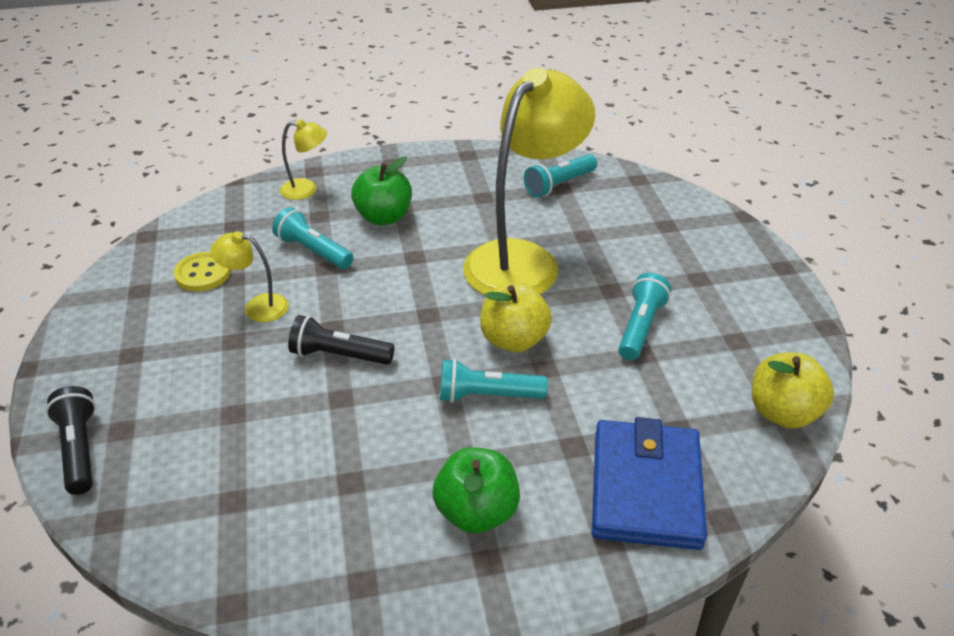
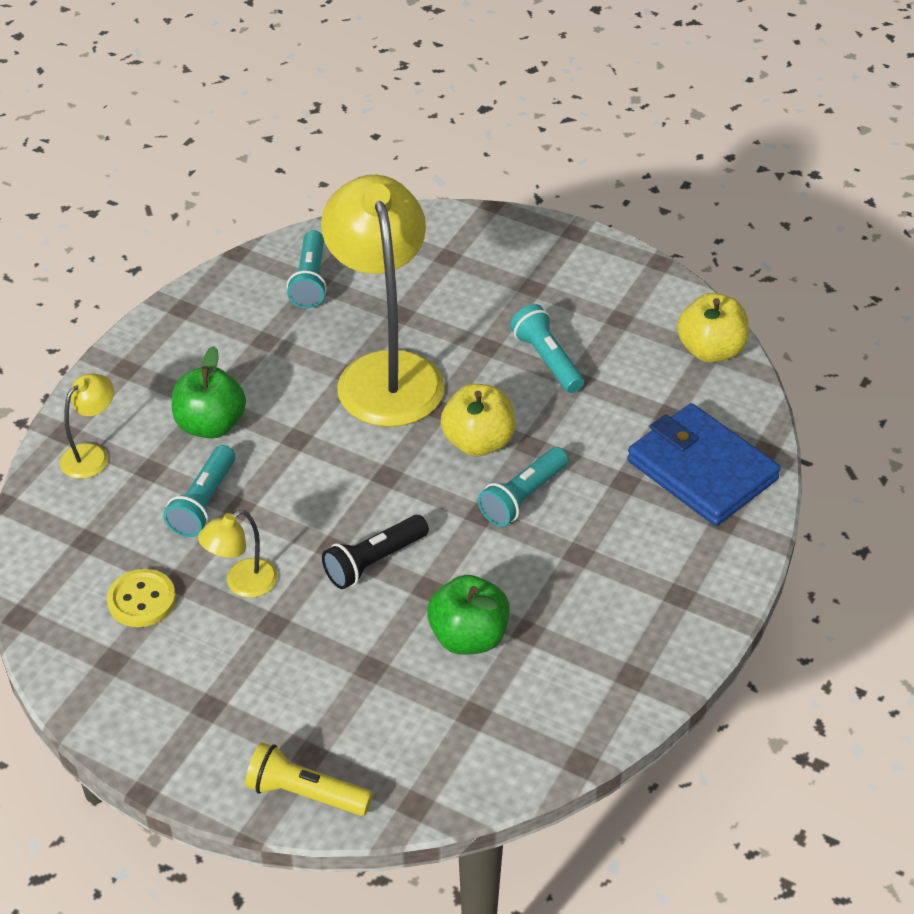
camera: 50 degrees left, 5 degrees up
black flashlight [46,386,96,495] -> yellow flashlight [245,742,373,816]
turquoise flashlight [272,207,354,269] -> turquoise flashlight turned 60 degrees counterclockwise [163,445,235,537]
green apple [432,447,520,534] -> green apple moved to [427,575,510,655]

